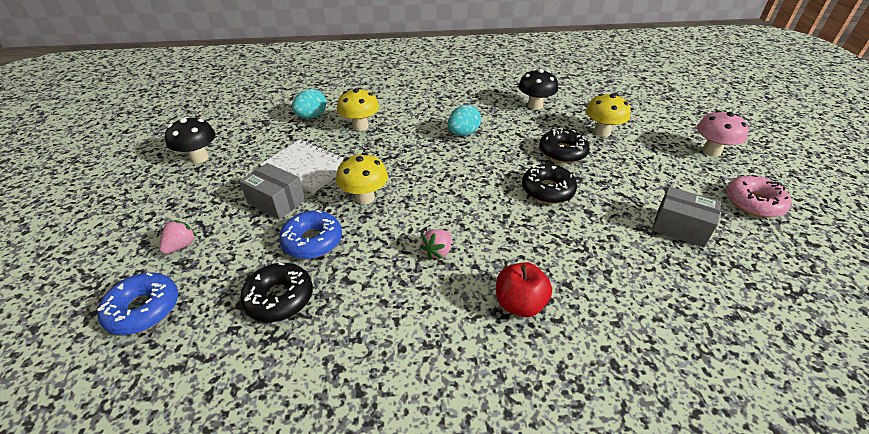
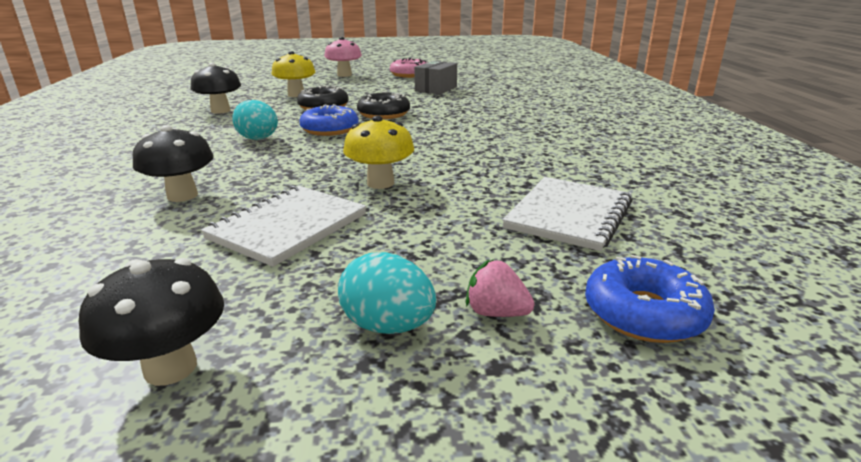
camera: 90 degrees left, 15 degrees down
grey box [239,163,305,220] -> none
black donut [240,263,313,322] -> white notebook [502,177,633,251]
blue donut [279,210,342,259] -> blue donut moved to [300,104,359,136]
turquoise egg [292,89,326,119] -> turquoise egg moved to [338,252,436,334]
yellow mushroom [337,88,379,131] -> black mushroom [133,125,214,202]
pink strawberry [420,229,452,259] -> none
red apple [496,262,552,317] -> none

